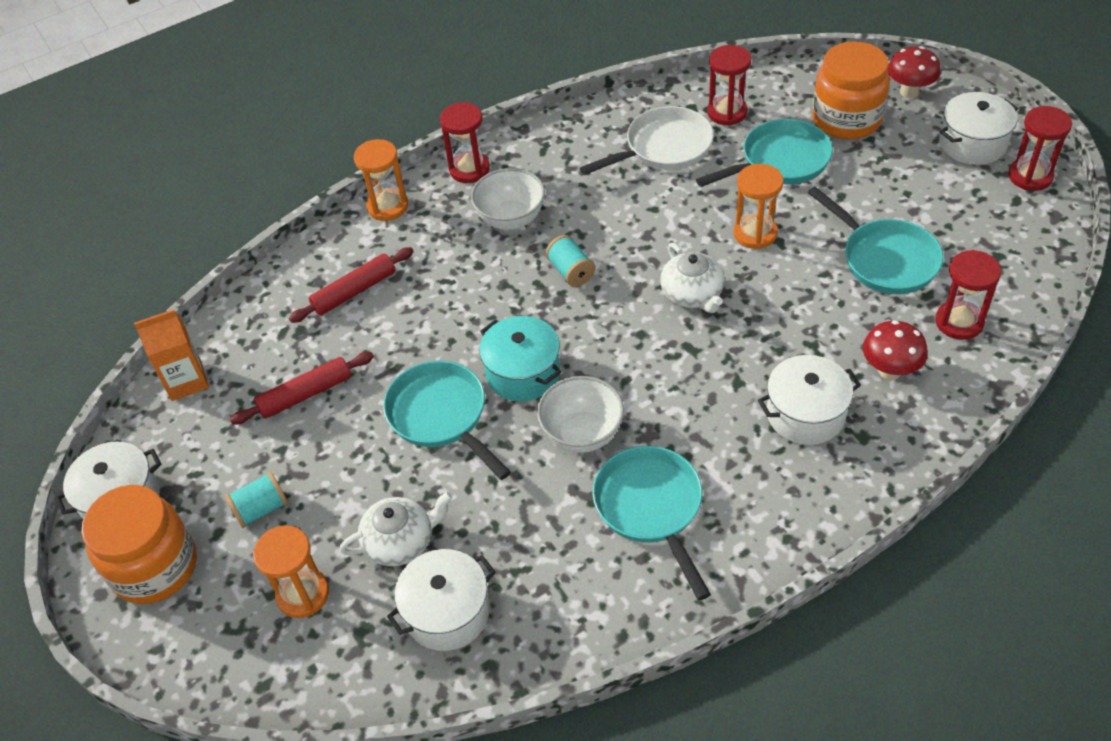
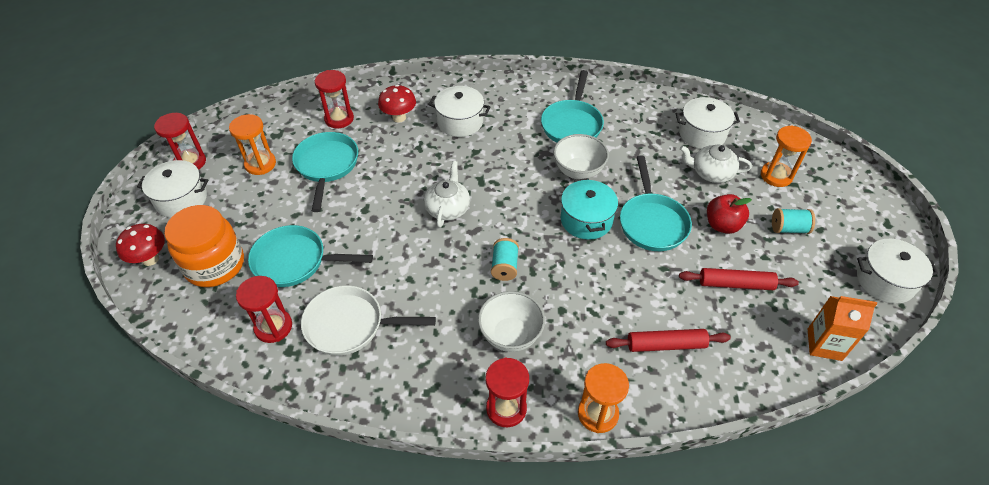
camera: 150 degrees left, 0 degrees up
orange jar [81,485,197,604] -> none
orange hourglass [734,164,783,249] -> orange hourglass moved to [229,114,276,175]
none -> red apple [707,194,752,234]

